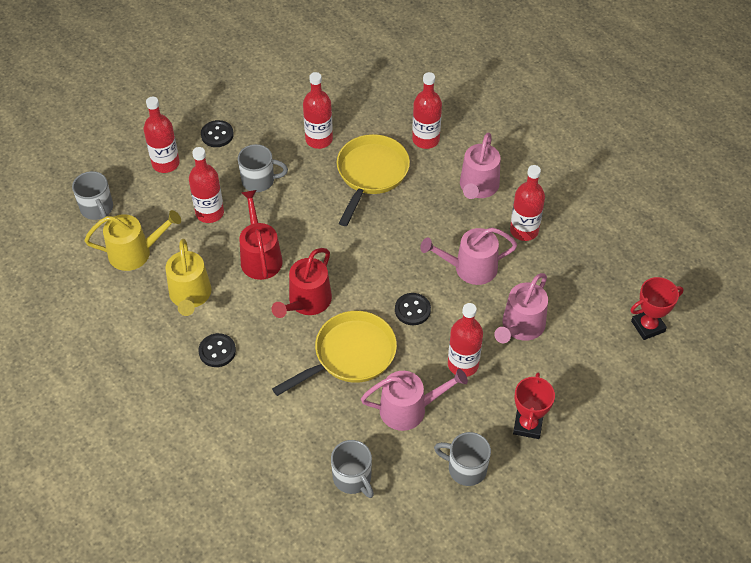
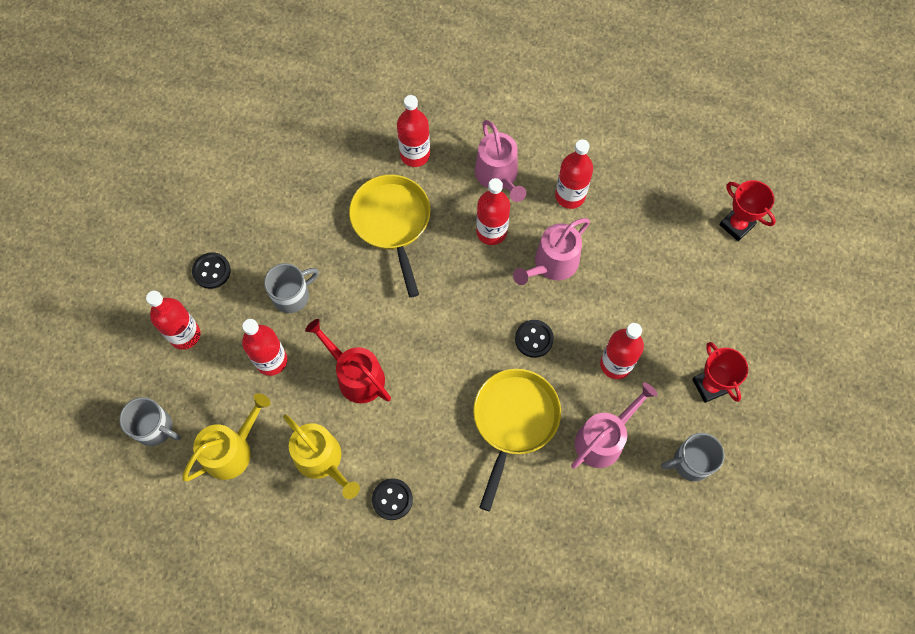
camera: 35 degrees left, 15 degrees up
red watering can [272,248,332,318] -> none
red bottle [303,72,333,149] -> red bottle moved to [476,178,510,245]
grey mug [331,440,374,498] -> none
pink watering can [494,273,548,343] -> none
red trophy [630,277,684,340] -> red trophy turned 75 degrees counterclockwise [719,180,776,241]

